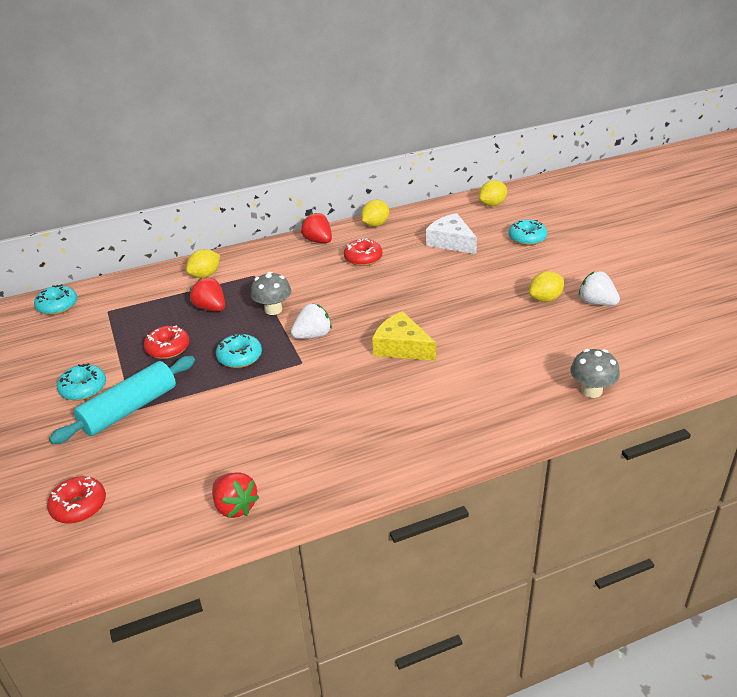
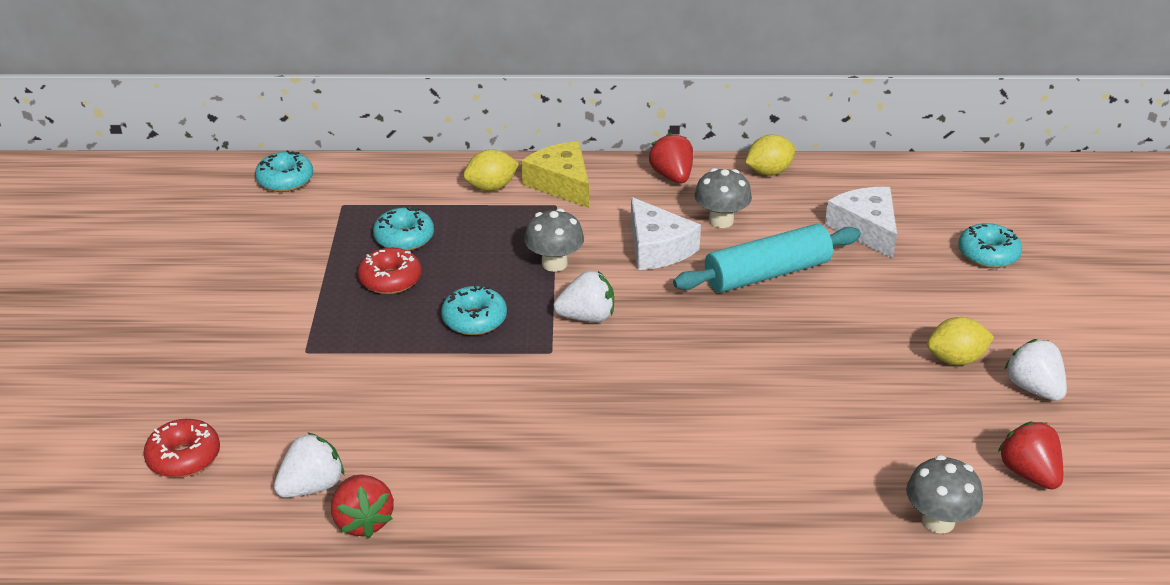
camera: 20 degrees right, 0 degrees up
turquoise rolling pin [49,356,195,444] -> turquoise rolling pin moved to [673,224,861,292]
turquoise donut [57,363,106,401] -> turquoise donut moved to [373,206,434,251]
red strawberry [190,278,225,311] -> red strawberry moved to [998,422,1063,489]
red donut [344,238,383,266] -> grey mushroom [694,168,752,228]
yellow cheese [372,311,436,361] -> yellow cheese moved to [522,141,589,208]
yellow lemon [479,180,507,206] -> none
none -> white strawberry [274,432,344,498]
none -> white cheese [631,197,701,270]

